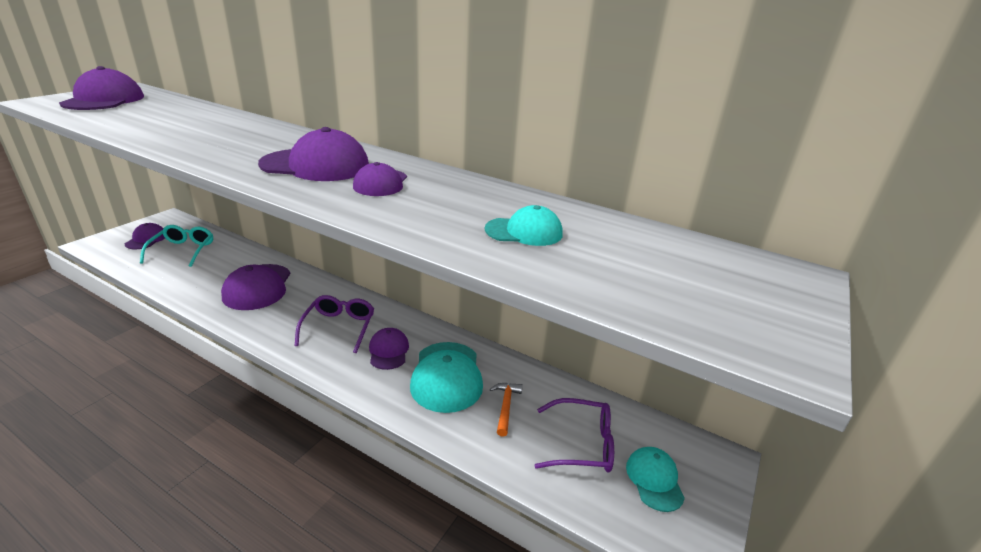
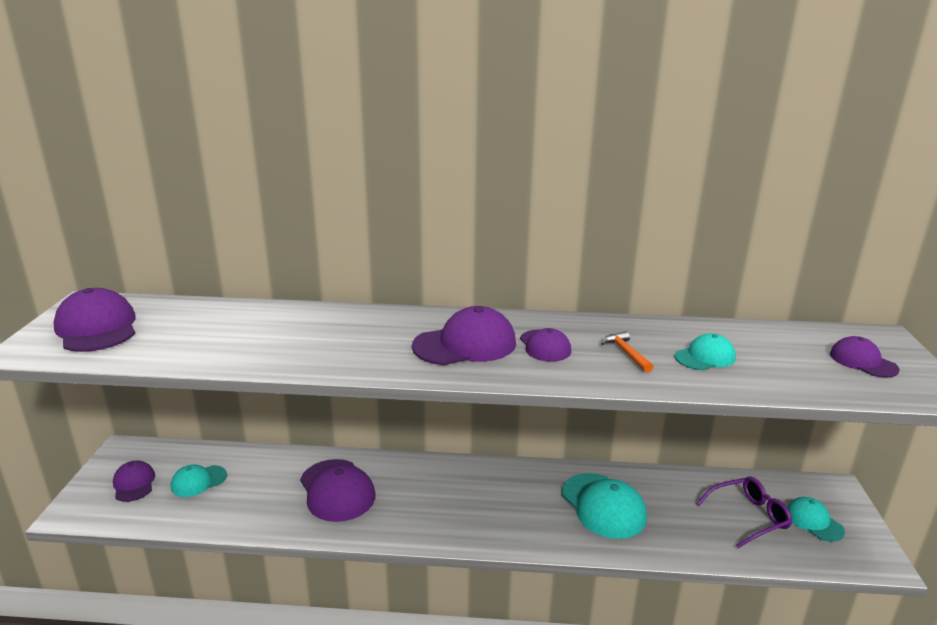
camera: 25 degrees left, 5 degrees down
turquoise glasses [140,225,213,267] -> turquoise cap [171,465,227,497]
purple glasses [295,295,374,353] -> none
purple cap [369,328,409,370] -> purple cap moved to [830,336,900,378]
orange hammer [490,383,523,437] -> orange hammer moved to [601,331,653,373]

